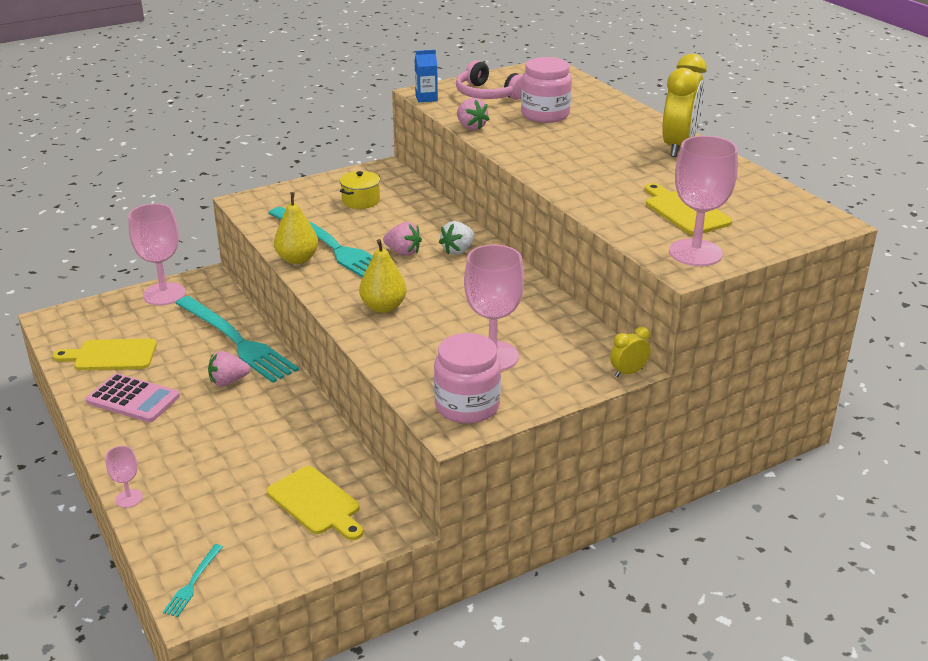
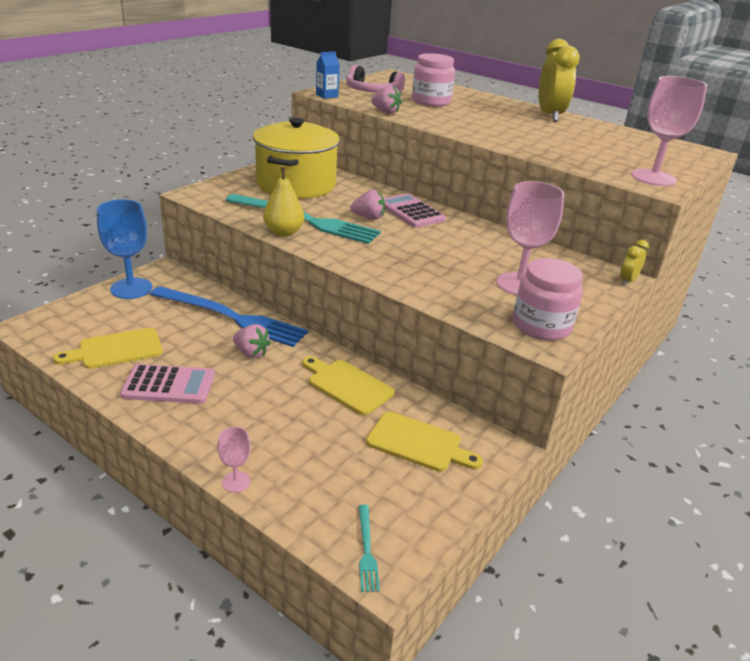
camera: 25 degrees left, 0 degrees up
pink goblet [128,204,186,305] -> blue goblet [97,200,152,299]
turquoise fork [175,296,299,383] -> blue fork [150,286,308,347]
pink strawberry [208,351,250,386] -> pink strawberry turned 105 degrees counterclockwise [233,324,271,358]
yellow pot [340,171,380,209] -> yellow pot [253,118,340,199], size x2.37
yellow pear [359,239,407,313] -> none
white strawberry [439,221,474,255] -> pink calculator [384,193,446,228]
yellow cutting board [644,183,732,235] -> yellow cutting board moved to [302,356,395,415]

